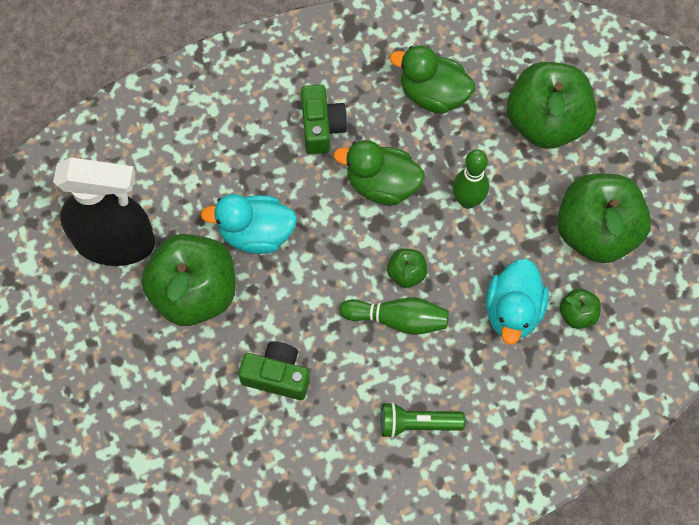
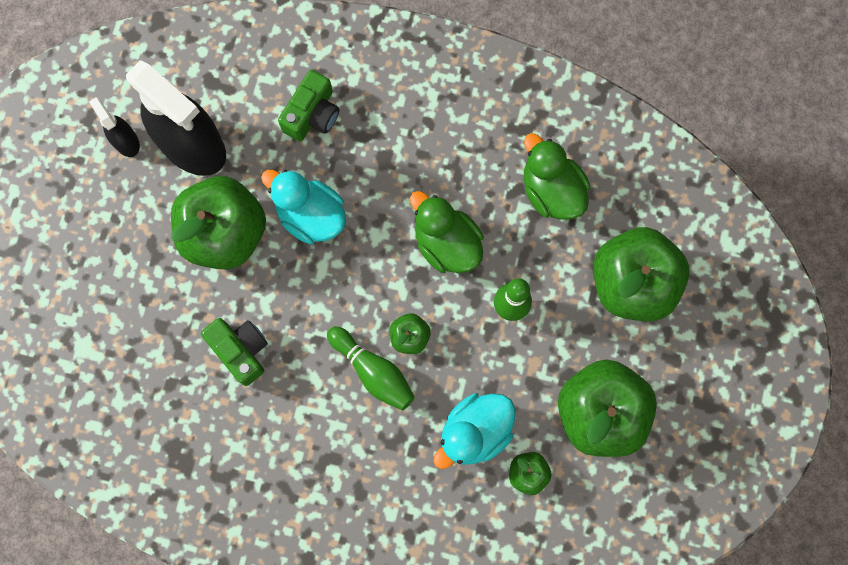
camera: 35 degrees right, 10 degrees up
green camera [301,85,347,154] -> green camera moved to [278,70,339,141]
green flashlight [381,402,465,438] -> none
none -> black spray bottle [89,97,140,157]

